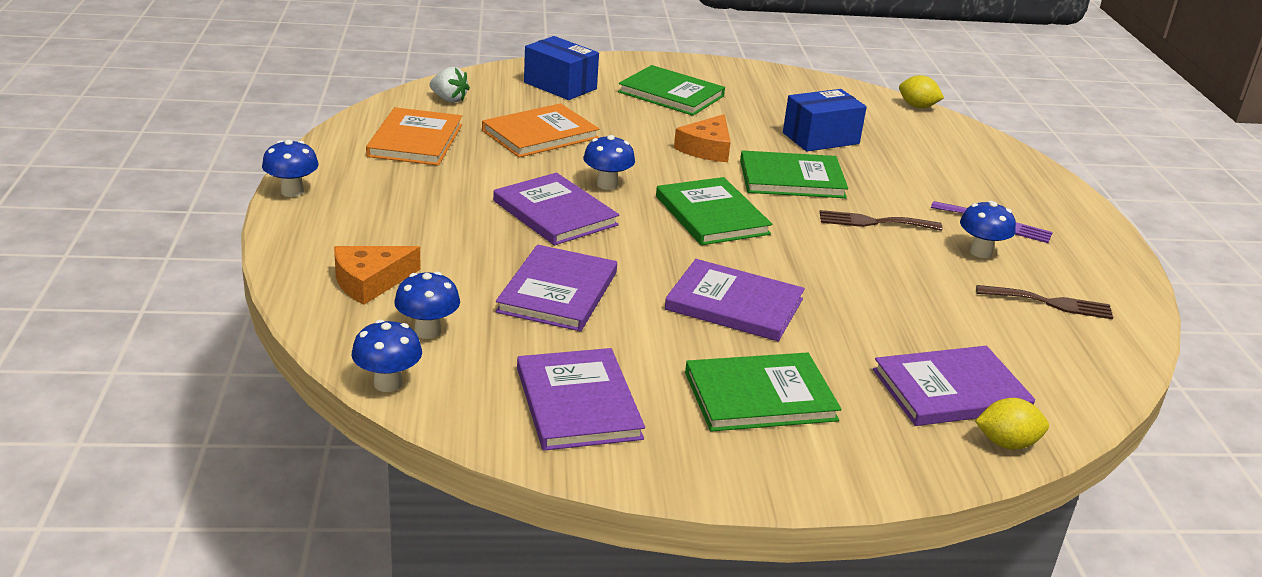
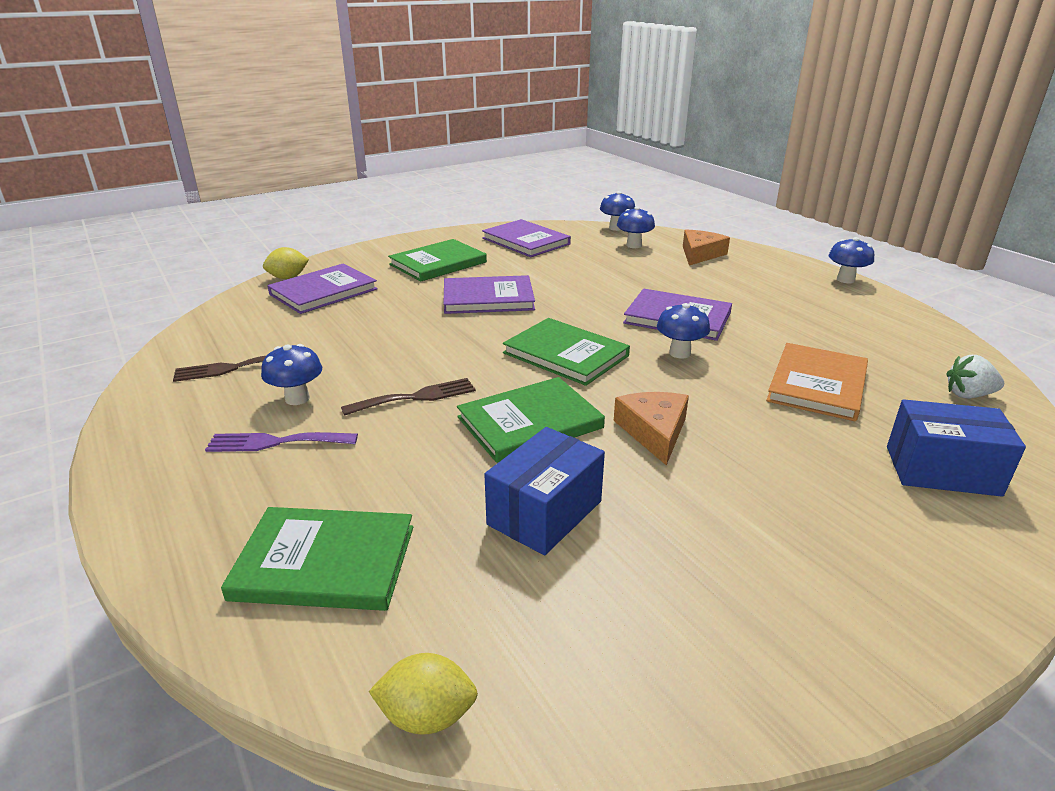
camera: 155 degrees right, 0 degrees up
orange book [366,107,462,166] -> none
purple book [495,245,617,331] -> none
green book [618,65,725,116] -> green book moved to [221,507,413,611]

